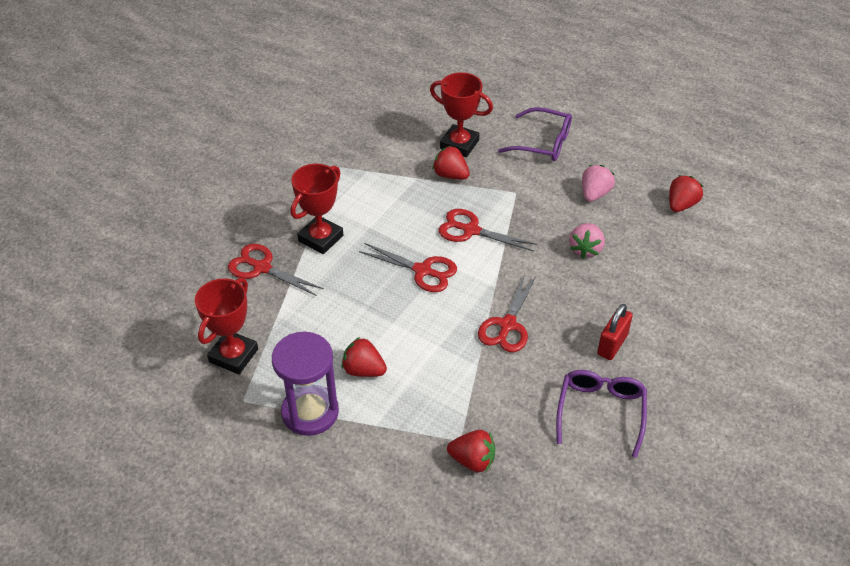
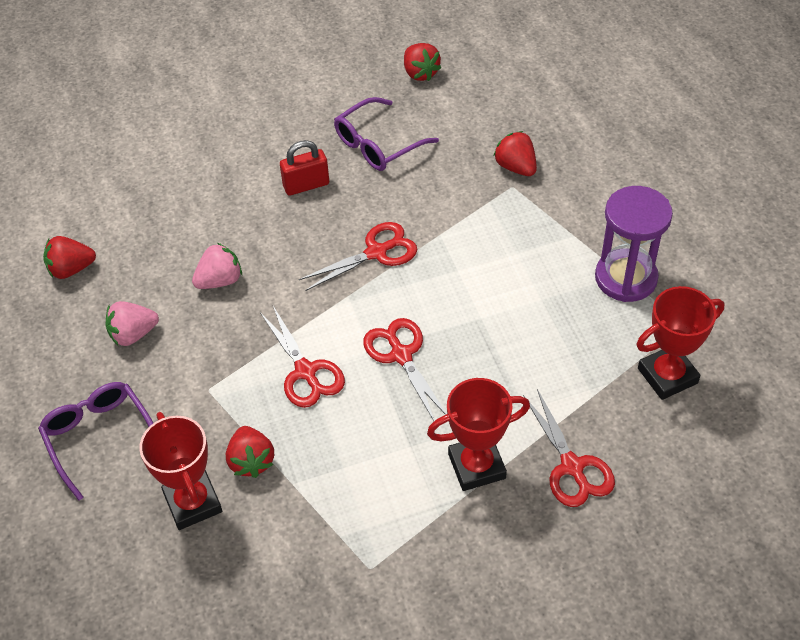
camera: 140 degrees left, 5 degrees up
red strawberry [342,337,387,377] -> red strawberry moved to [404,43,441,81]

